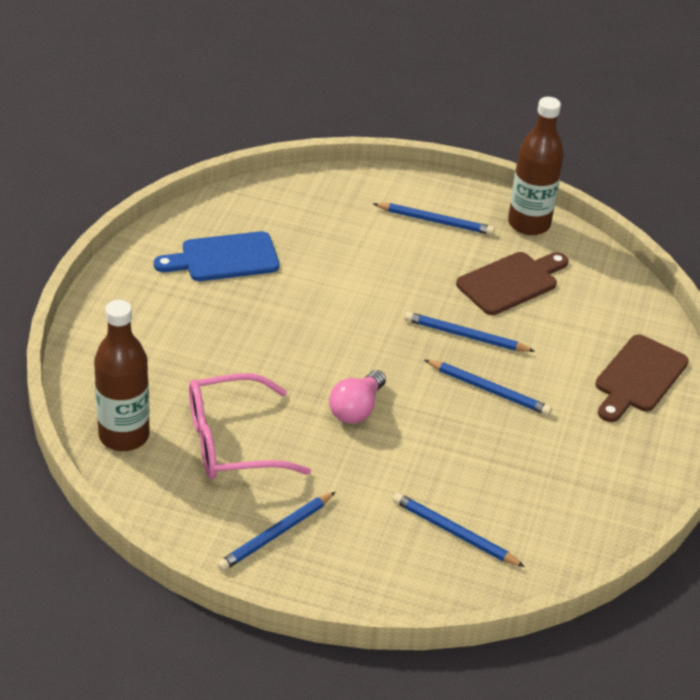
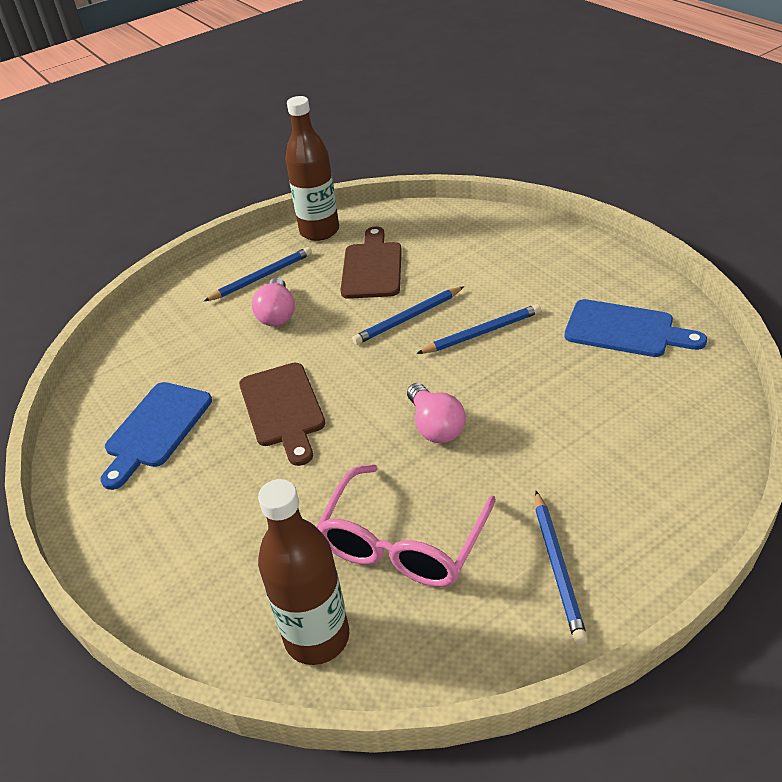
camera: 45 degrees left, 0 degrees up
blue pencil [393,493,525,567] -> none
brown cutting board [595,334,689,422] -> brown cutting board moved to [239,363,325,466]
none -> pink light bulb [252,277,295,326]
none -> blue cutting board [564,299,707,357]

